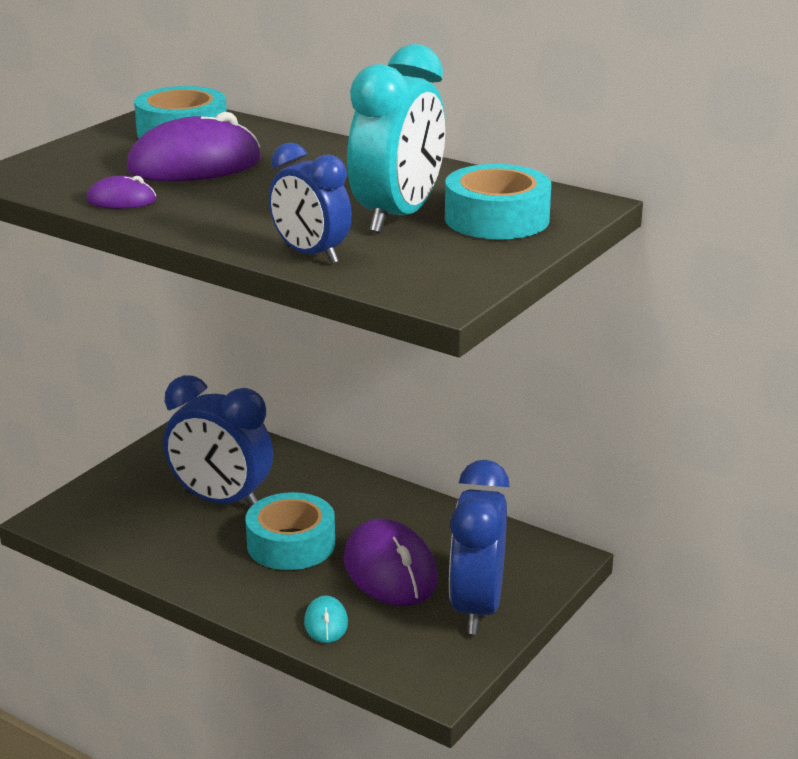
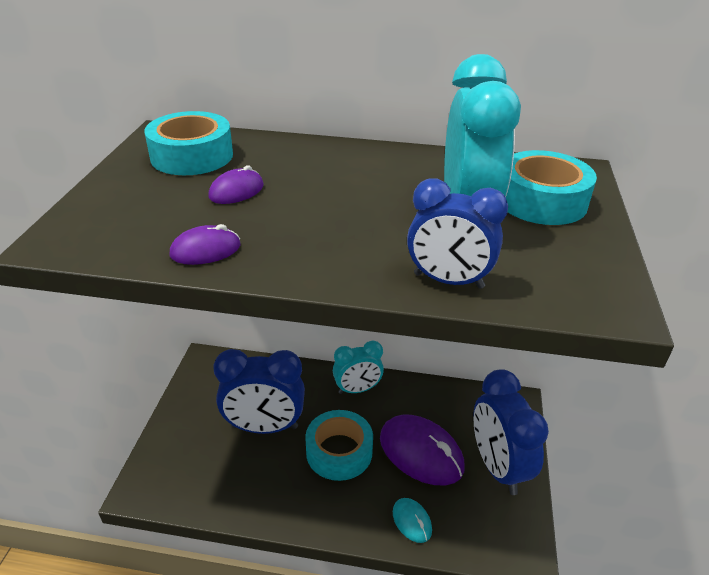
camera: 25 degrees left, 10 degrees up
purple mouse [127,112,261,182] -> purple mouse [208,165,264,204], size x0.48
none -> turquoise clock [333,341,384,394]

